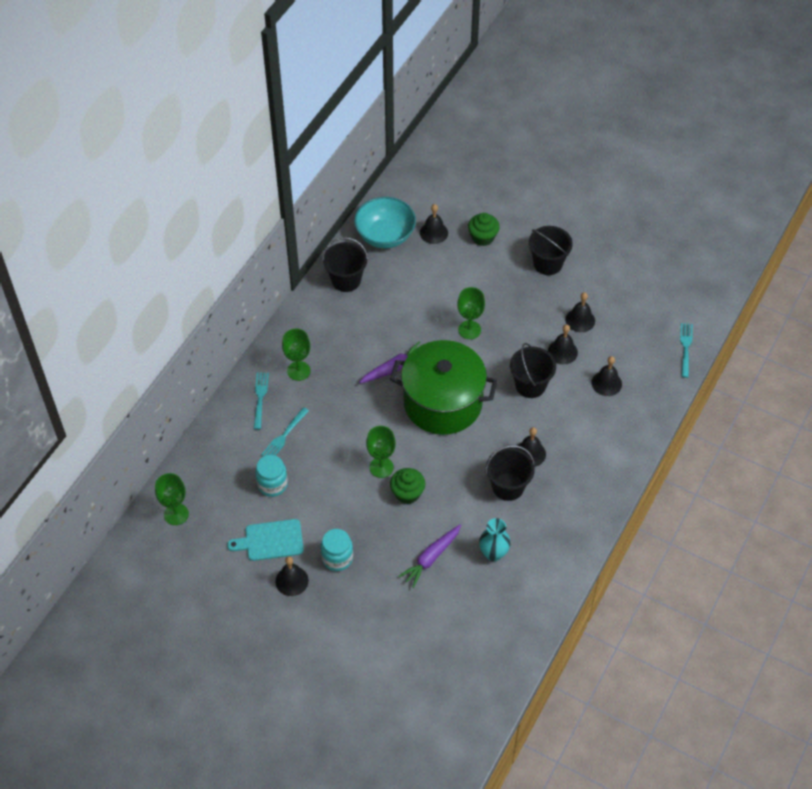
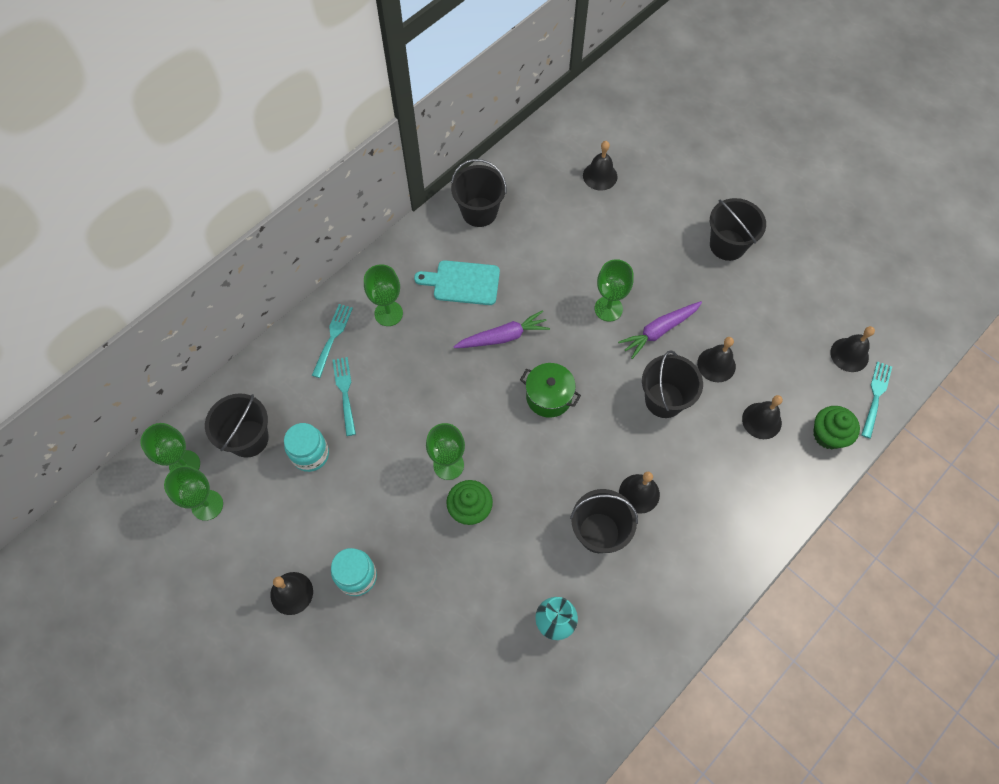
camera: 15 degrees right, 10 degrees up
turquoise cutting board [227,519,304,561] -> turquoise cutting board moved to [414,260,500,305]
turquoise fork [261,407,309,456] -> turquoise fork turned 120 degrees clockwise [333,357,356,436]
turquoise bowl [354,197,416,248] -> none
green pot [390,340,498,435] -> green pot [520,363,581,418], size x0.46
purple carrot [399,525,461,588] -> purple carrot moved to [618,301,702,359]
green cupcake [468,213,500,246] -> green cupcake moved to [813,406,860,449]
black bell [566,292,595,332] -> black bell moved to [830,326,875,372]
none -> green goblet [164,465,223,521]
none -> black bucket [205,393,269,458]

